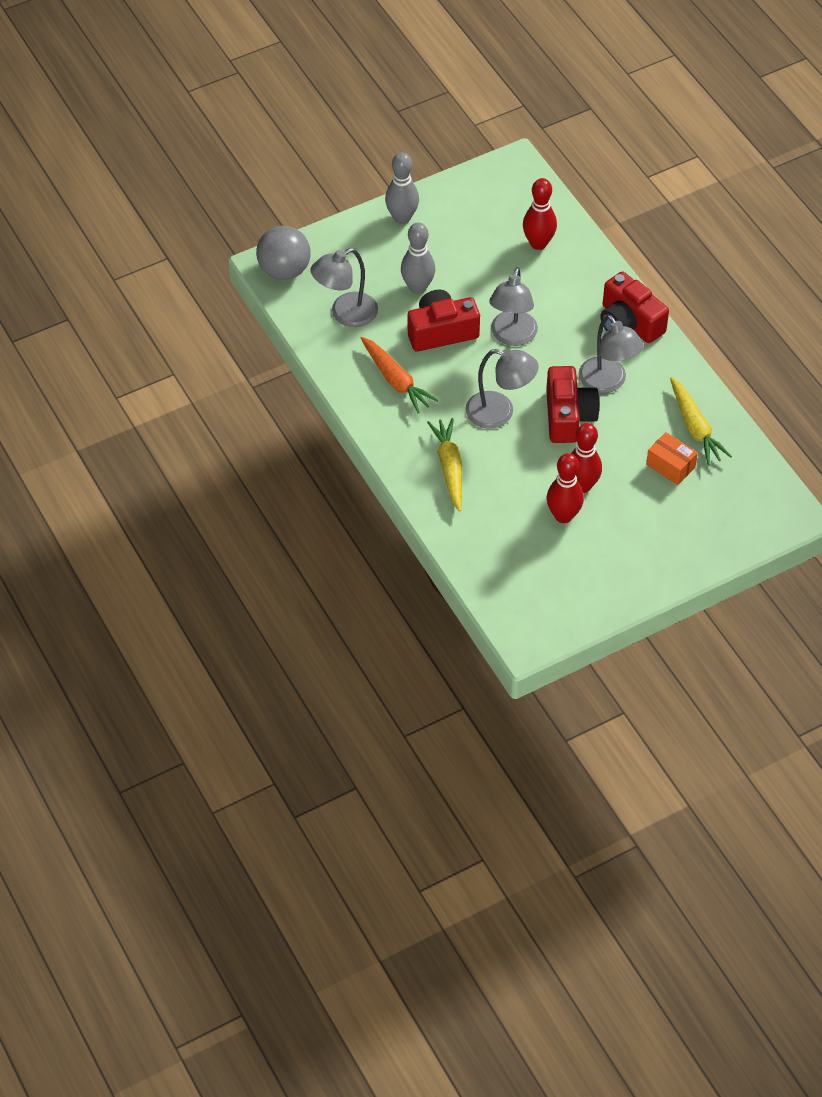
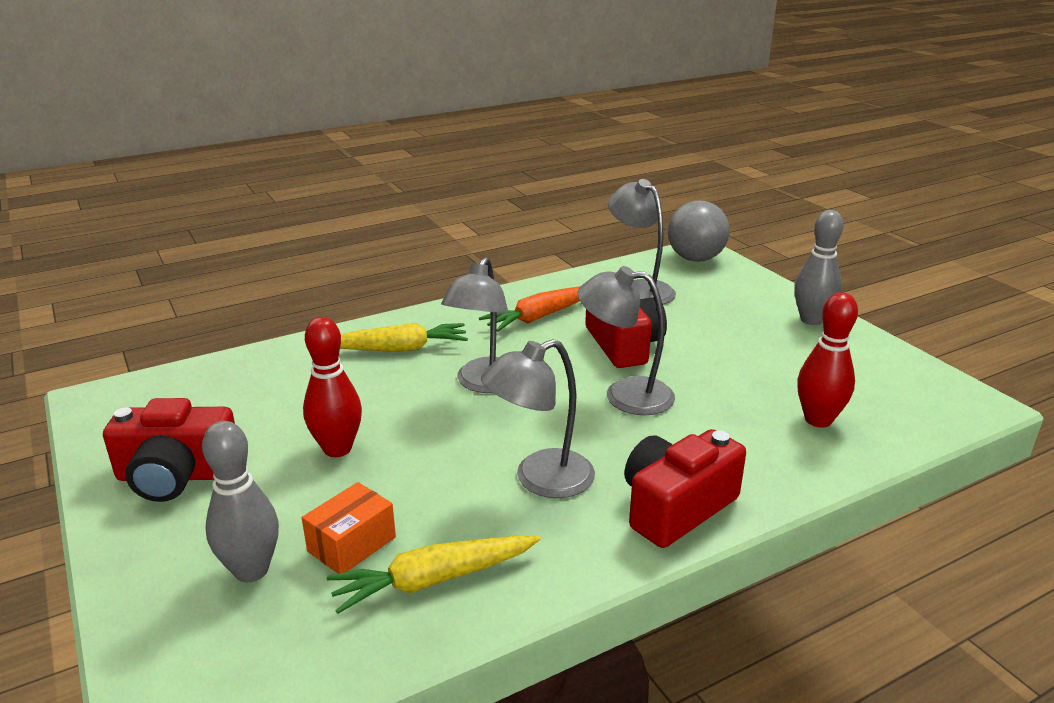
camera: 90 degrees right, 25 degrees down
grey bowling pin [401,222,435,294] -> grey bowling pin moved to [202,421,279,582]
red camera [546,366,600,443] -> red camera moved to [103,398,235,502]
red bowling pin [547,453,584,523] -> none

